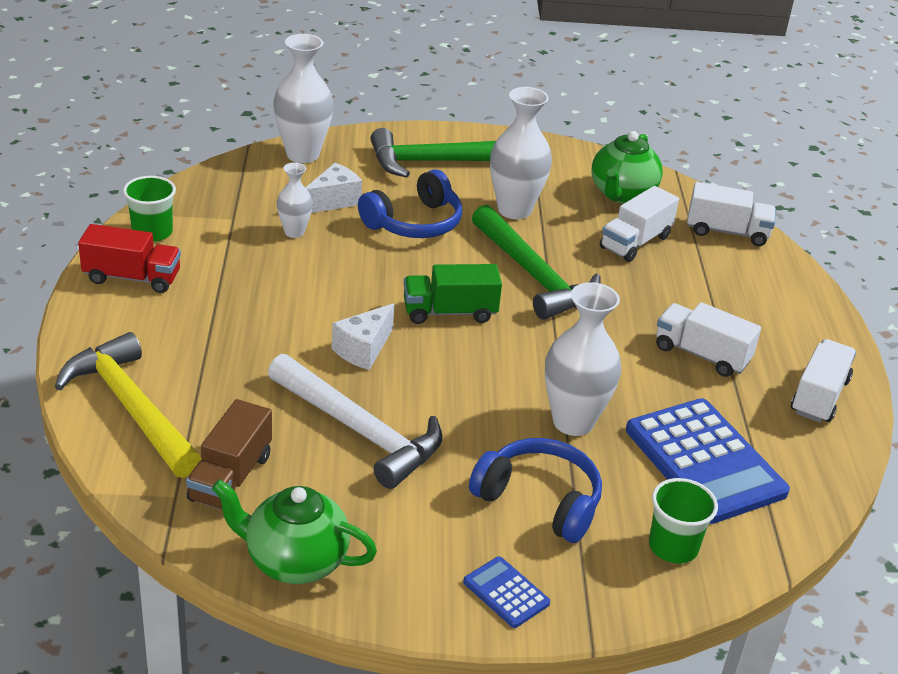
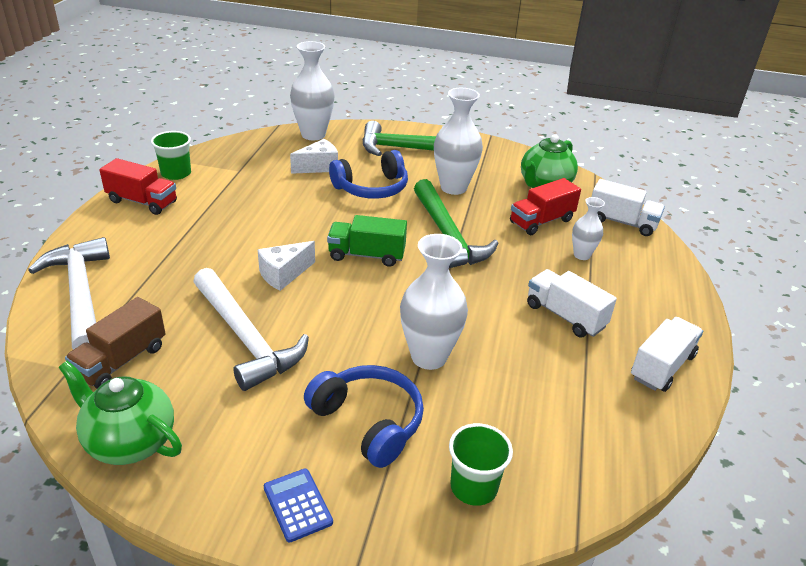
camera: 15 degrees right, 0 degrees up
yellow hammer [55,332,202,478] -> white hammer [28,237,110,350]
white vase [277,162,313,238] -> white vase moved to [572,197,605,260]
white truck [600,186,679,262] -> red truck [510,178,581,235]
blue calculator [626,398,790,524] -> none

